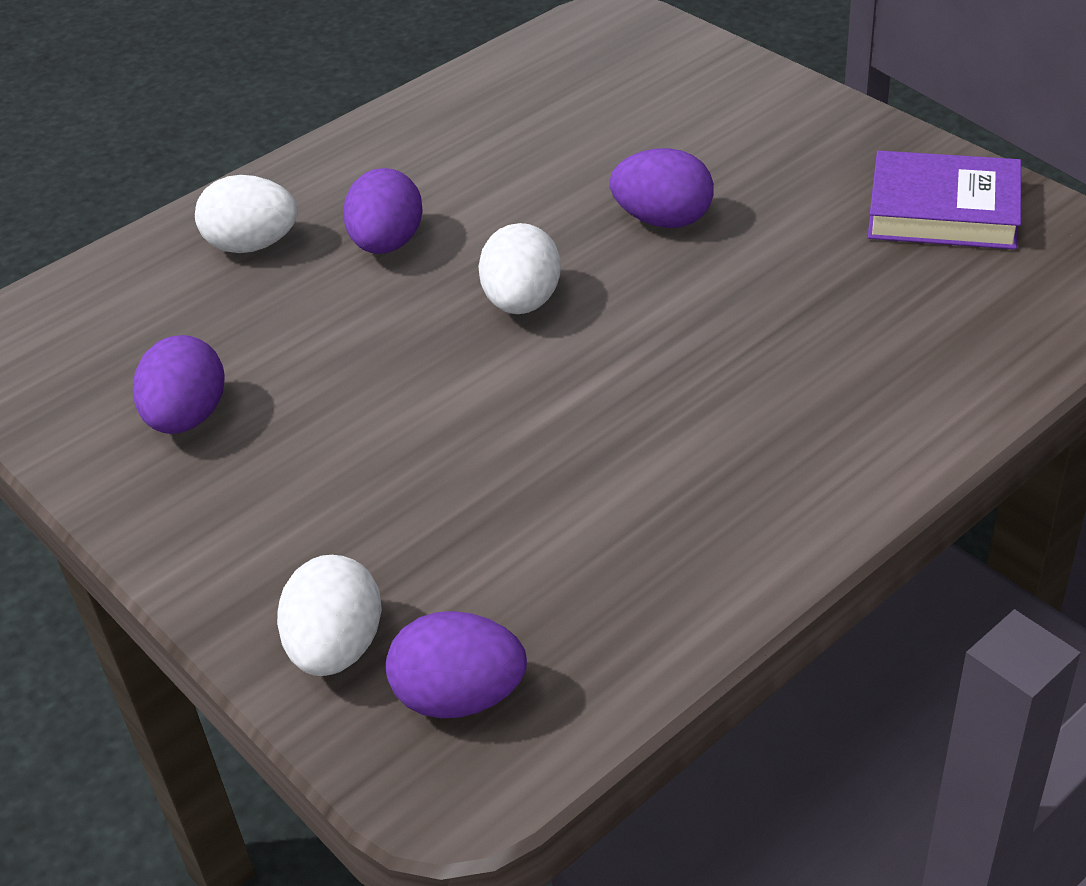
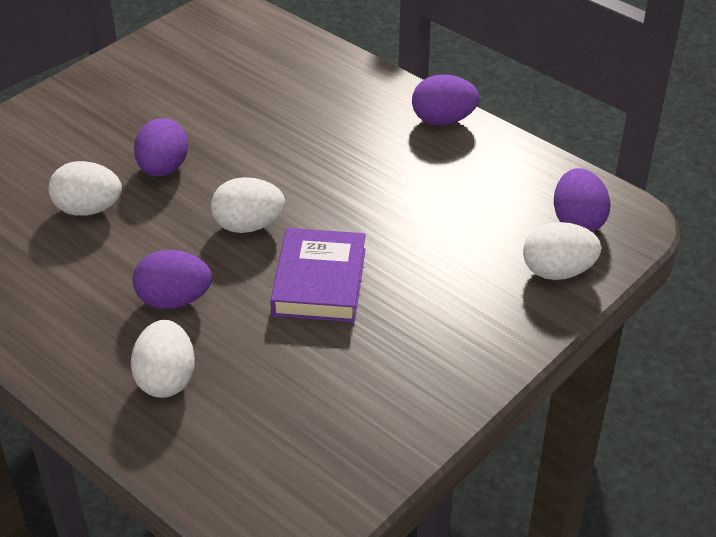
camera: 100 degrees left, 0 degrees up
purple egg [133,335,225,434] -> purple egg moved to [412,74,479,125]
purple book [868,150,1021,250] -> purple book moved to [270,228,366,322]
none -> white egg [48,161,122,216]

